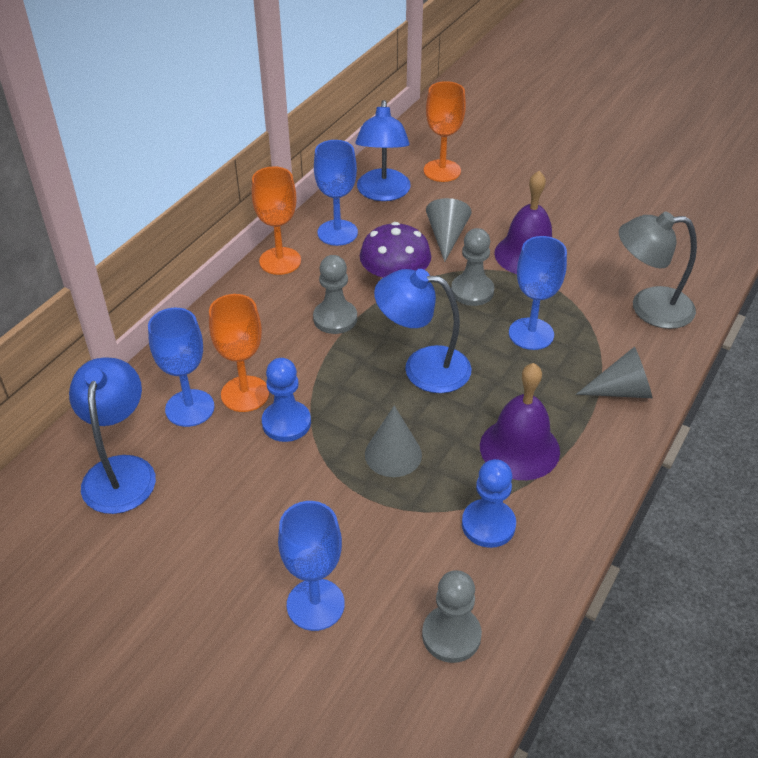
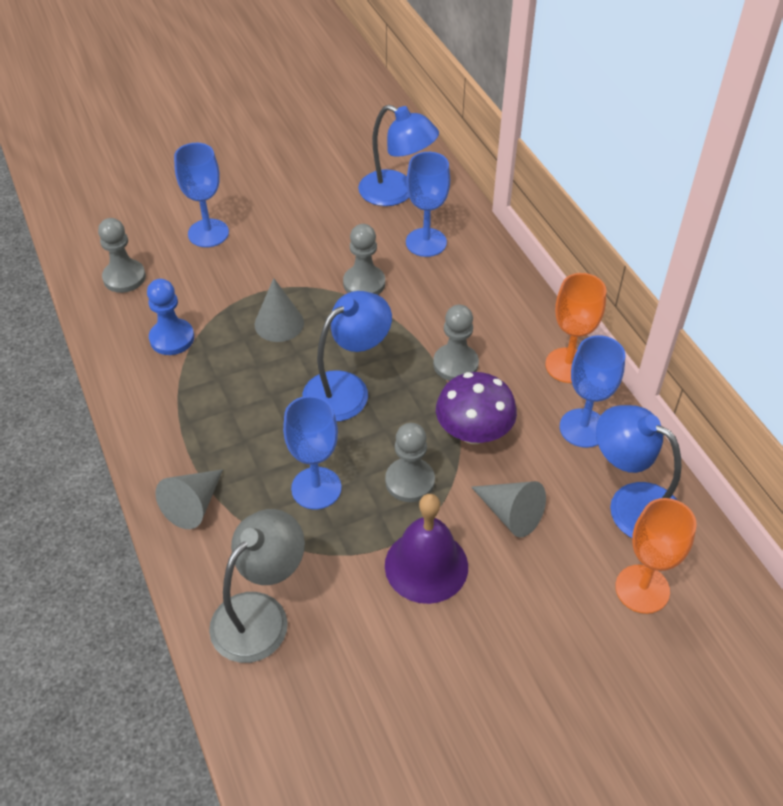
camera: 125 degrees right, 5 degrees up
orange goblet [209,294,269,412] -> none
blue pawn [262,358,311,442] -> grey pawn [343,224,385,295]
purple bell [480,363,560,480] -> none

